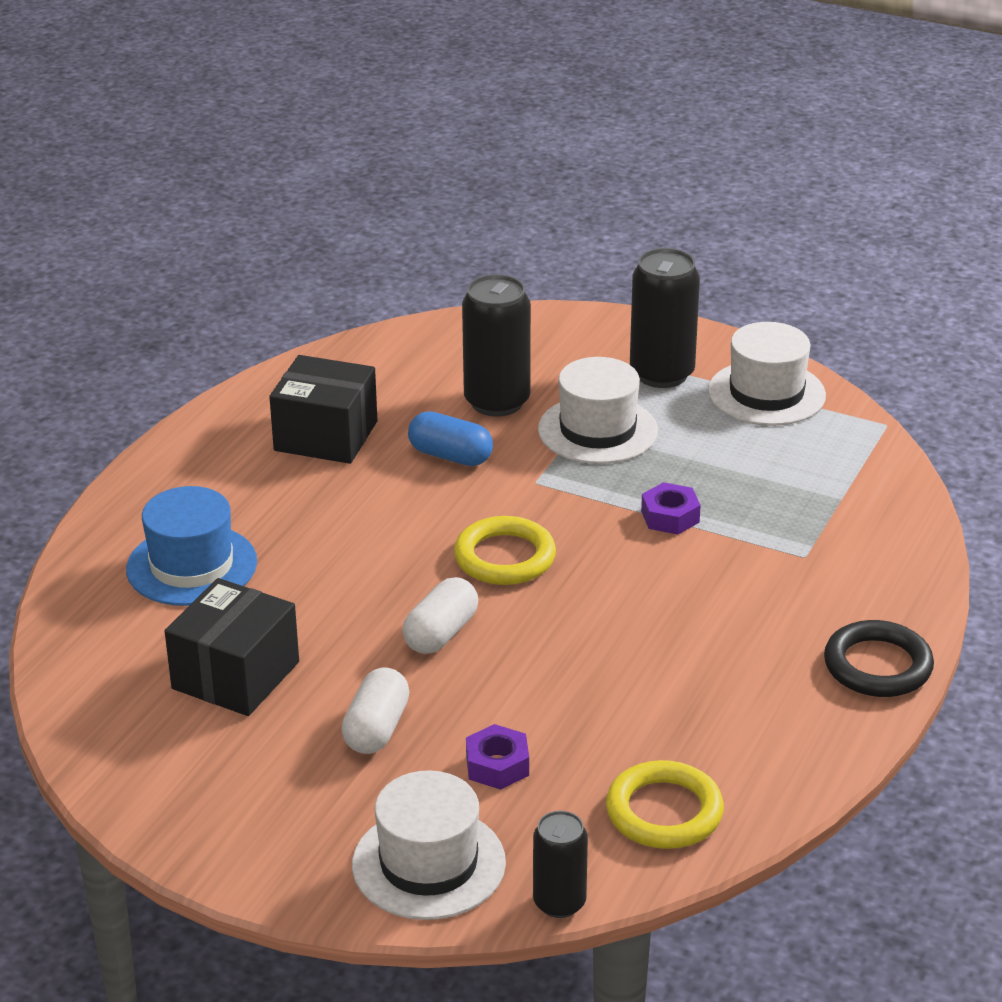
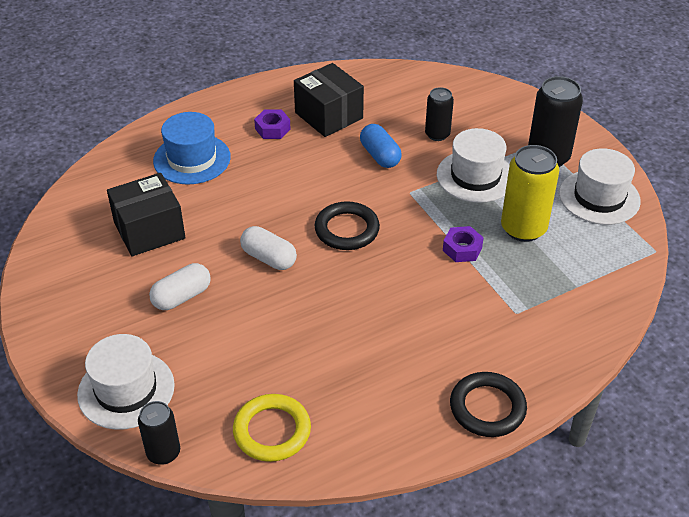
camera: 35 degrees right, 10 degrees up
white capsule [402,577,478,654] -> white capsule turned 60 degrees clockwise [240,226,297,270]
yellow ring [454,516,556,585] -> black ring [314,201,380,250]
black can [462,274,531,417] -> black can [425,87,454,141], size x0.60
purple nut [466,724,529,790] -> purple nut moved to [254,110,291,139]
none -> yellow can [501,145,559,242]

